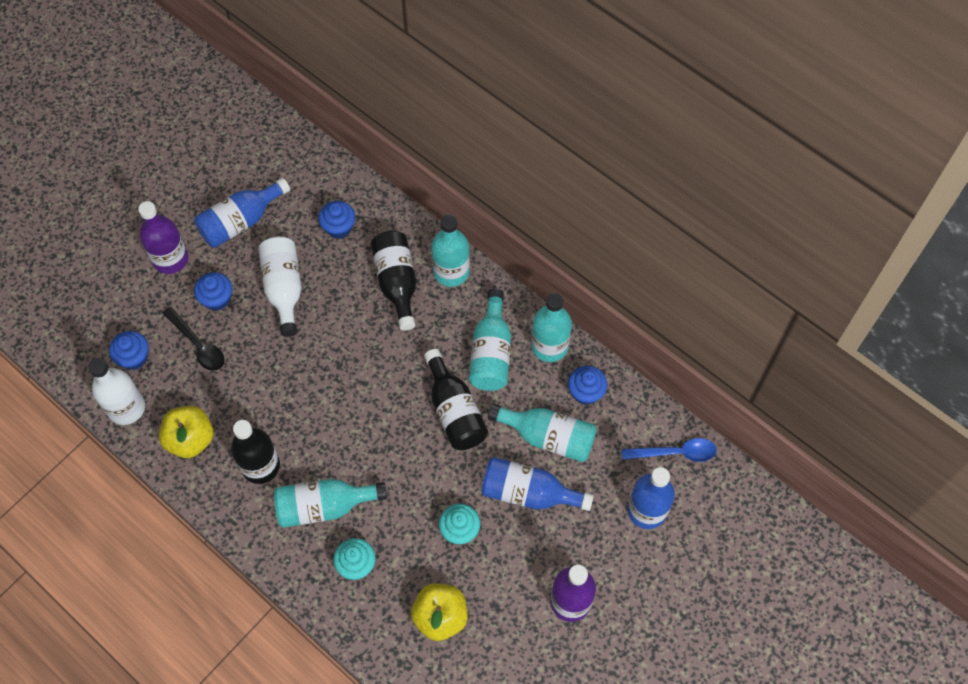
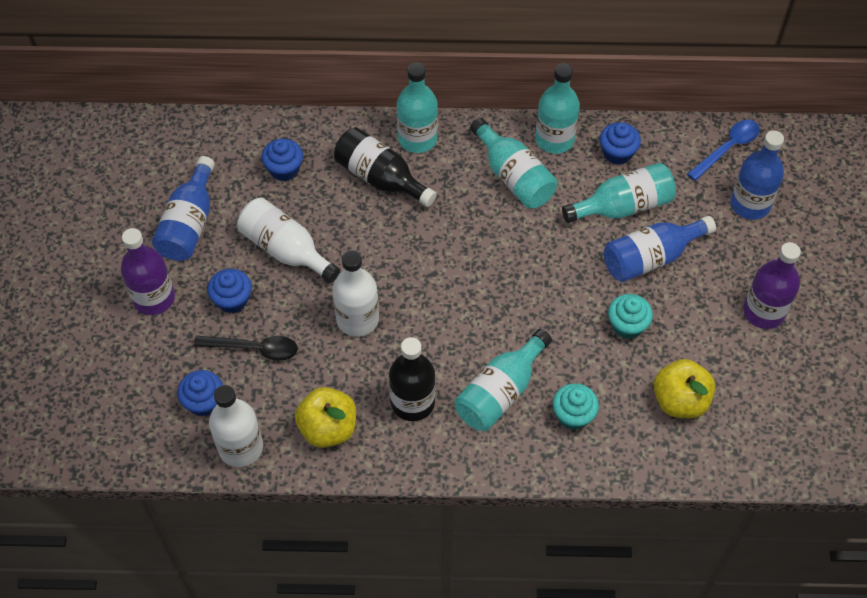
camera: 40 degrees left, 5 degrees down
black bottle [424,349,488,450] -> none
none -> white bottle [332,250,379,337]

